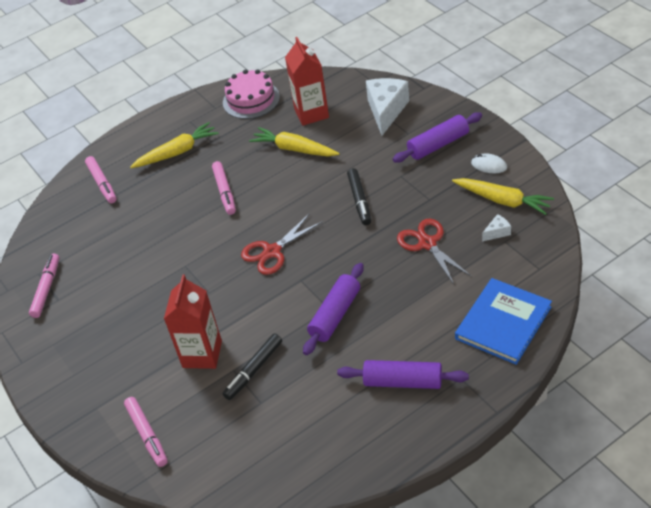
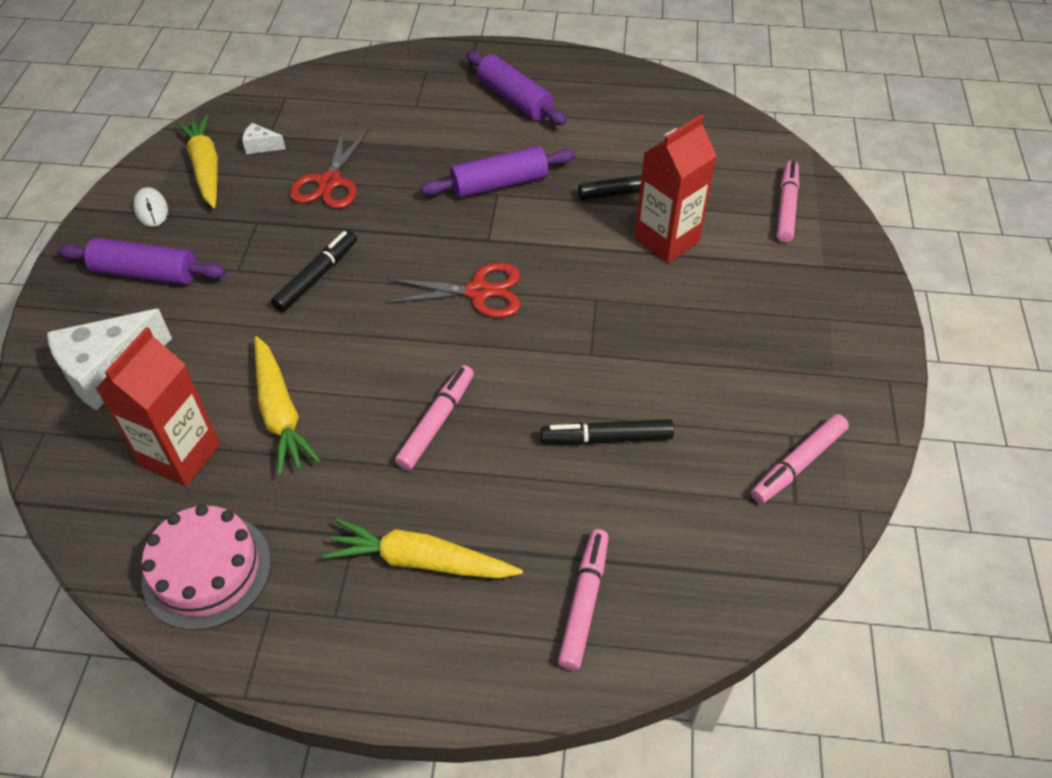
camera: 145 degrees left, 5 degrees up
blue book [455,278,552,365] -> none
none -> black marker [540,419,674,445]

